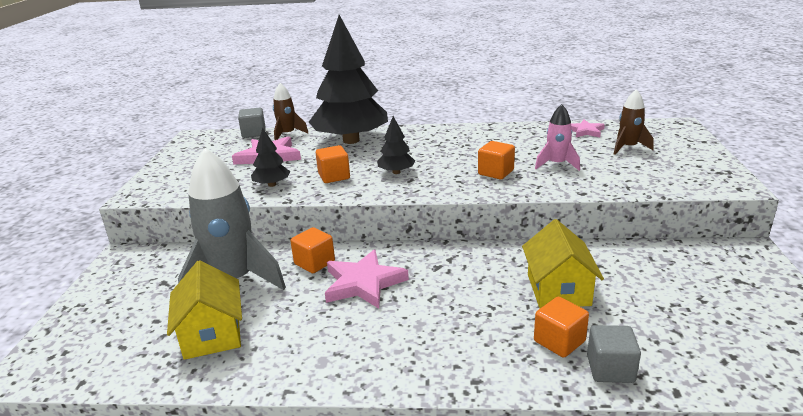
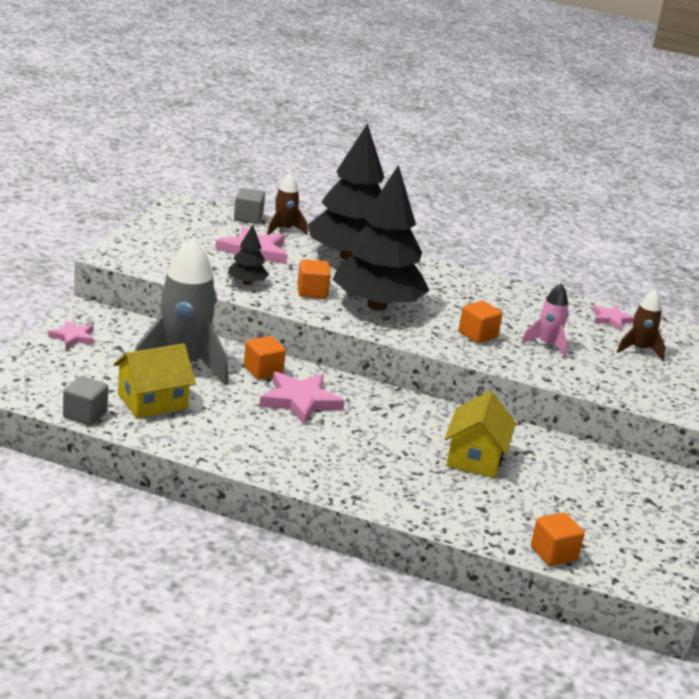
camera: 10 degrees right, 0 degrees up
yellow house [167,260,242,360] -> yellow house turned 60 degrees clockwise [113,343,196,418]
black tree [377,116,415,174] -> black tree [332,165,430,311], size x2.33
orange cube [534,297,589,358] -> orange cube moved to [531,512,585,566]
grey cube [587,325,641,383] -> grey cube moved to [63,376,108,425]
none -> pink star [48,320,94,349]

